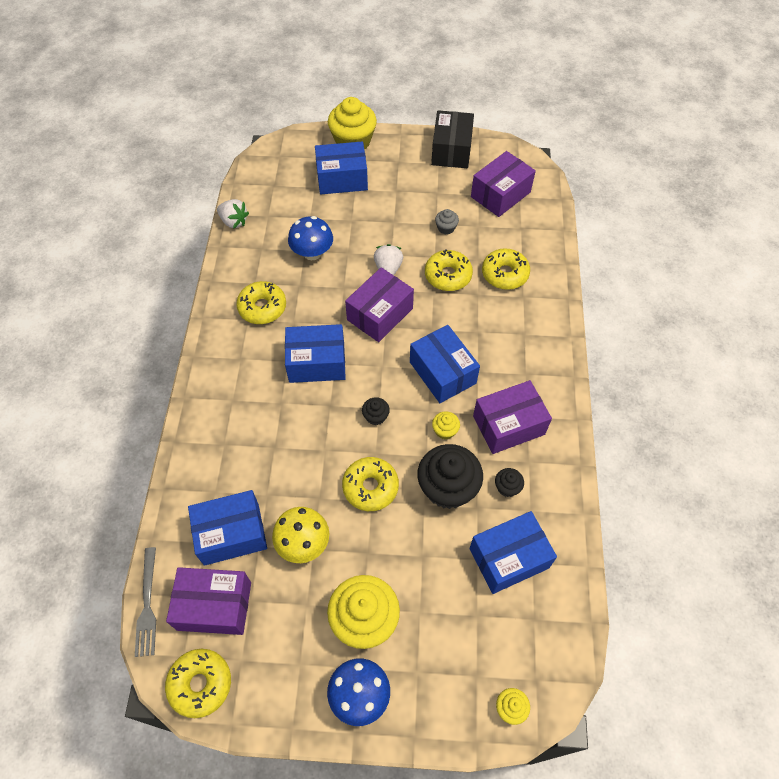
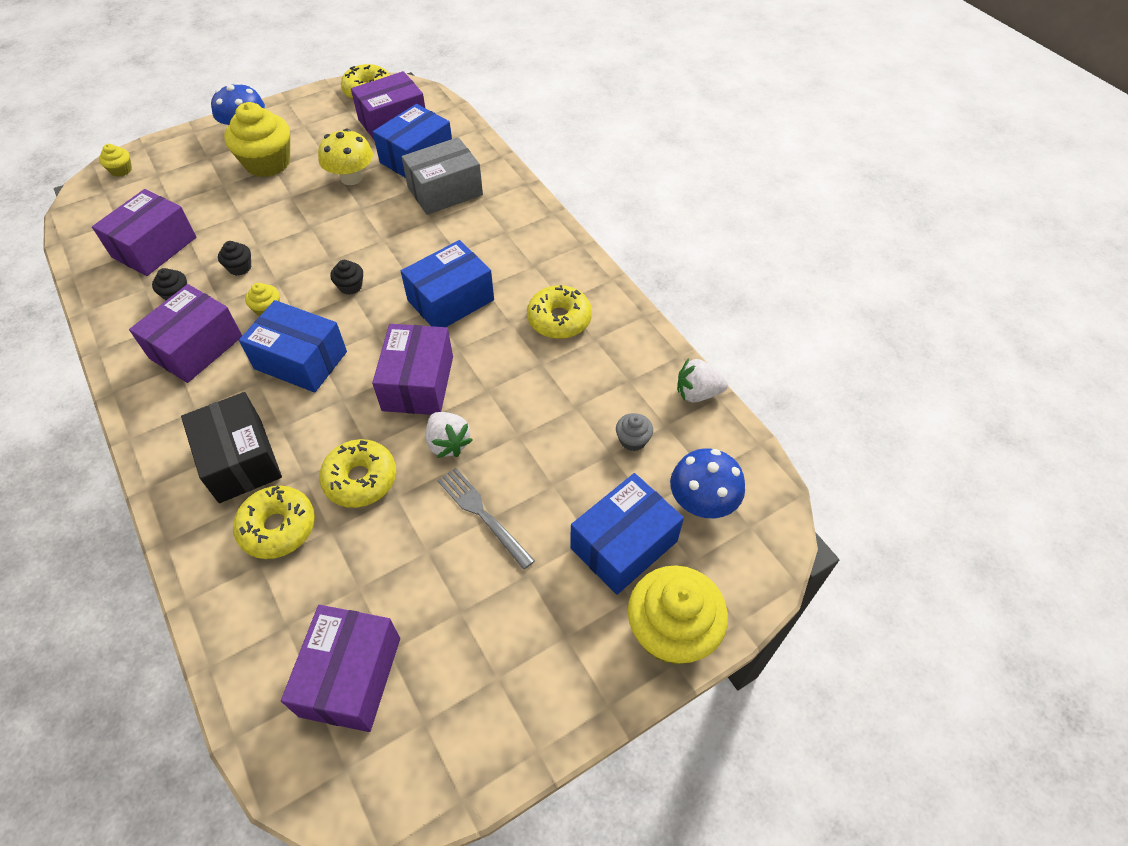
camera: 145 degrees right, 5 degrees down
grey fork [135,547,156,657] -> grey fork moved to [437,468,535,570]
blue mushroom [288,216,333,260] -> blue mushroom moved to [670,448,745,518]
yellow donut [342,457,399,511] -> none
black cupcake [417,444,483,509] -> black cupcake [218,241,251,276], size x0.45
black box [431,110,474,168] -> black box moved to [181,392,282,503]
grey cupcake [435,209,459,234] -> grey cupcake moved to [616,413,653,451]
blue box [470,511,557,594] -> purple box [92,189,196,276]
none -> grey box [401,137,483,215]

